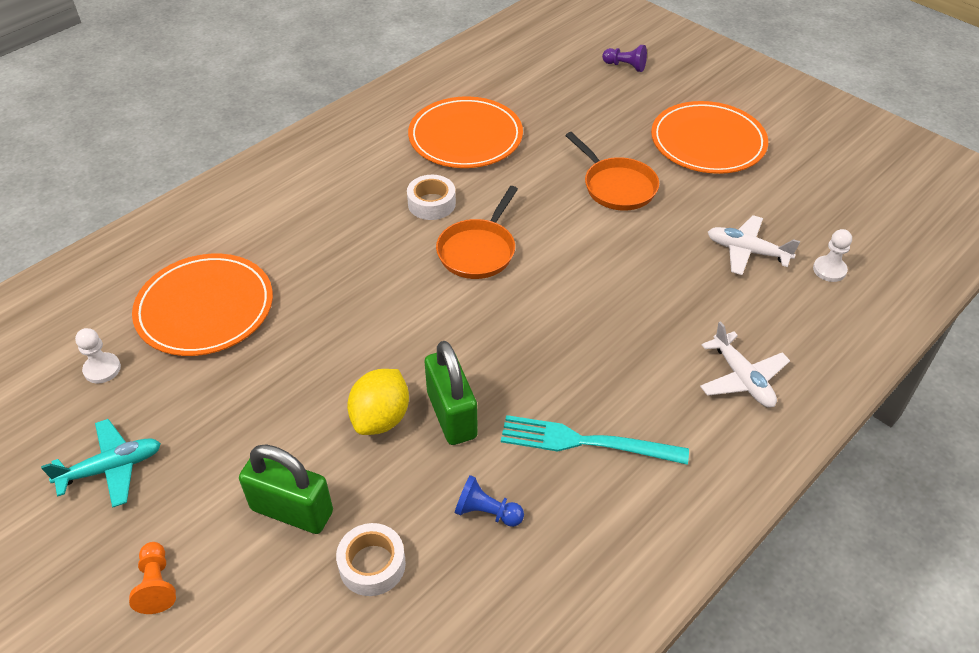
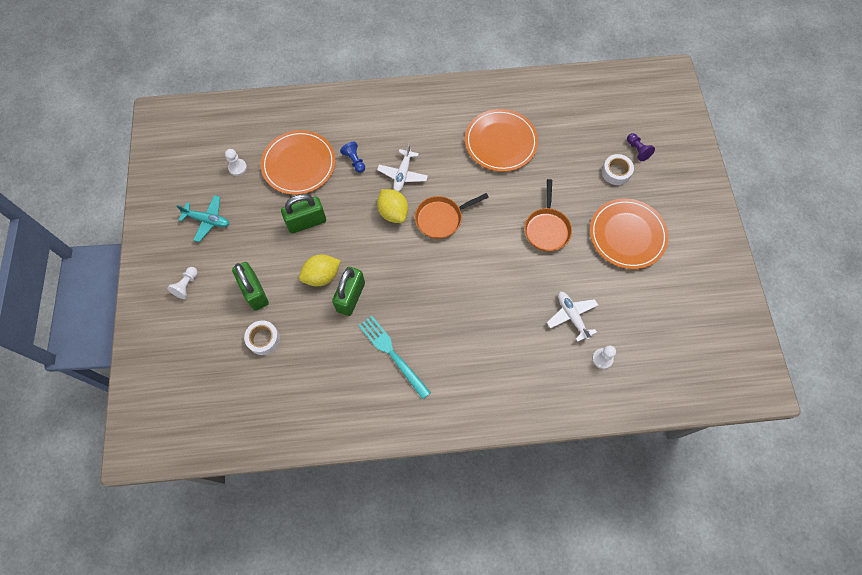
camera: 40 degrees right, 20 degrees up
orange pawn [129,542,176,614] -> white pawn [167,267,198,299]
white tape [407,175,456,220] -> white tape moved to [602,154,634,185]
blue pawn [455,475,524,527] -> blue pawn moved to [340,142,365,173]
white plane [700,321,790,407] -> white plane moved to [377,143,428,192]
none -> green padlock [281,194,326,233]
none -> yellow lemon [377,189,408,223]

